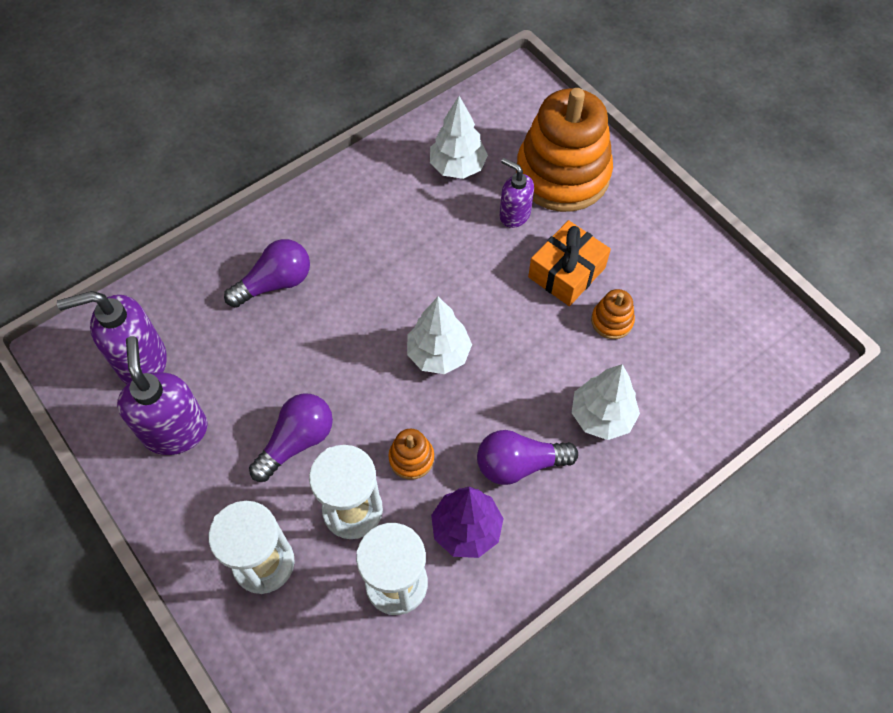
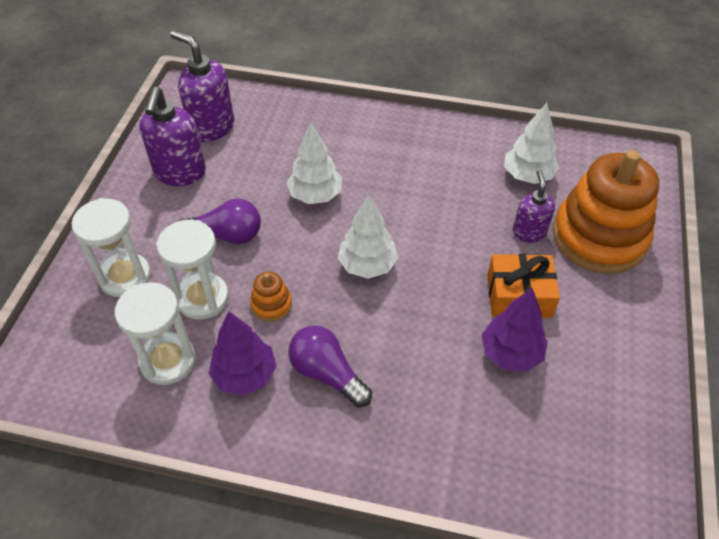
camera: 50 degrees right, 10 degrees down
purple soap dispenser [117,336,208,455] -> purple soap dispenser turned 150 degrees clockwise [139,87,206,186]
purple light bulb [224,239,310,308] -> none
white tree [572,364,640,440] -> white tree moved to [287,123,342,204]
orange stacking toy [591,289,635,339] -> purple tree [482,288,548,372]

